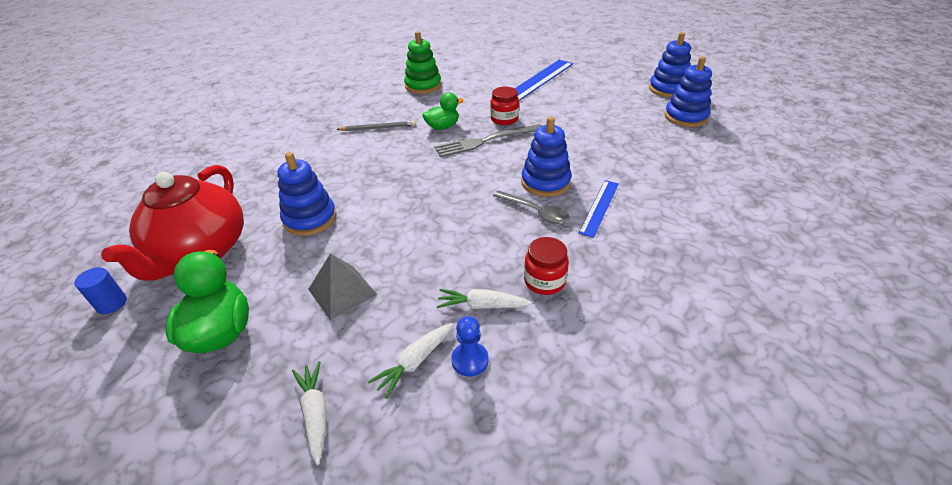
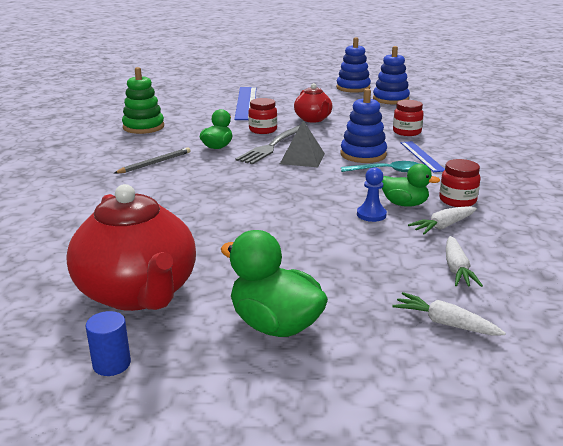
camera: 40 degrees left, 15 degrees down
blue stacking toy [277,152,337,236] -> none
grey pyramid [308,253,377,320] -> grey pyramid moved to [280,120,325,167]
blue pawn [451,316,489,377] -> blue pawn moved to [357,167,387,222]
grey spoon [493,190,570,224] -> turquoise spoon [341,161,419,172]
none -> red teapot [294,83,332,123]
none -> green duck [382,164,440,207]
none -> red jar [393,100,424,136]

